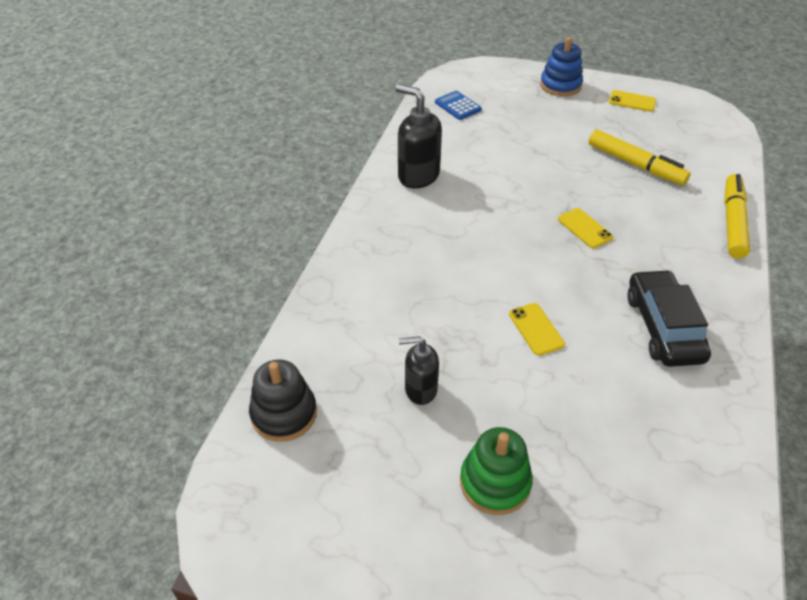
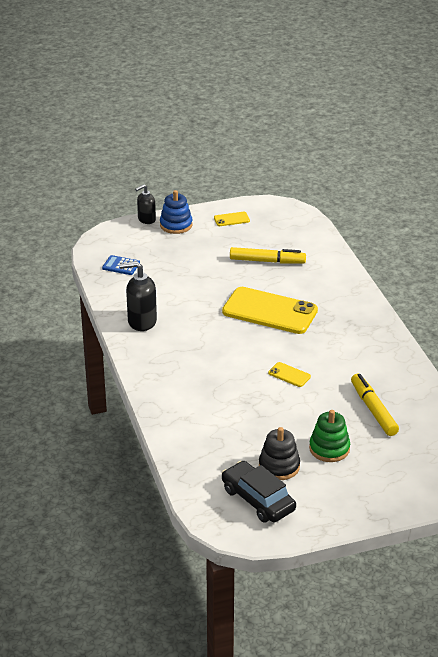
camera: 35 degrees left, 10 degrees down
black stacking toy [249,359,317,442] -> black stacking toy moved to [259,427,300,480]
black soap dispenser [399,336,439,405] -> black soap dispenser moved to [135,184,156,224]
yellow phone [558,208,613,248] -> yellow phone [222,287,318,334], size x2.38
black car [627,269,711,367] -> black car moved to [222,461,296,523]
yellow marker [724,174,750,258] -> yellow marker moved to [351,374,399,436]

